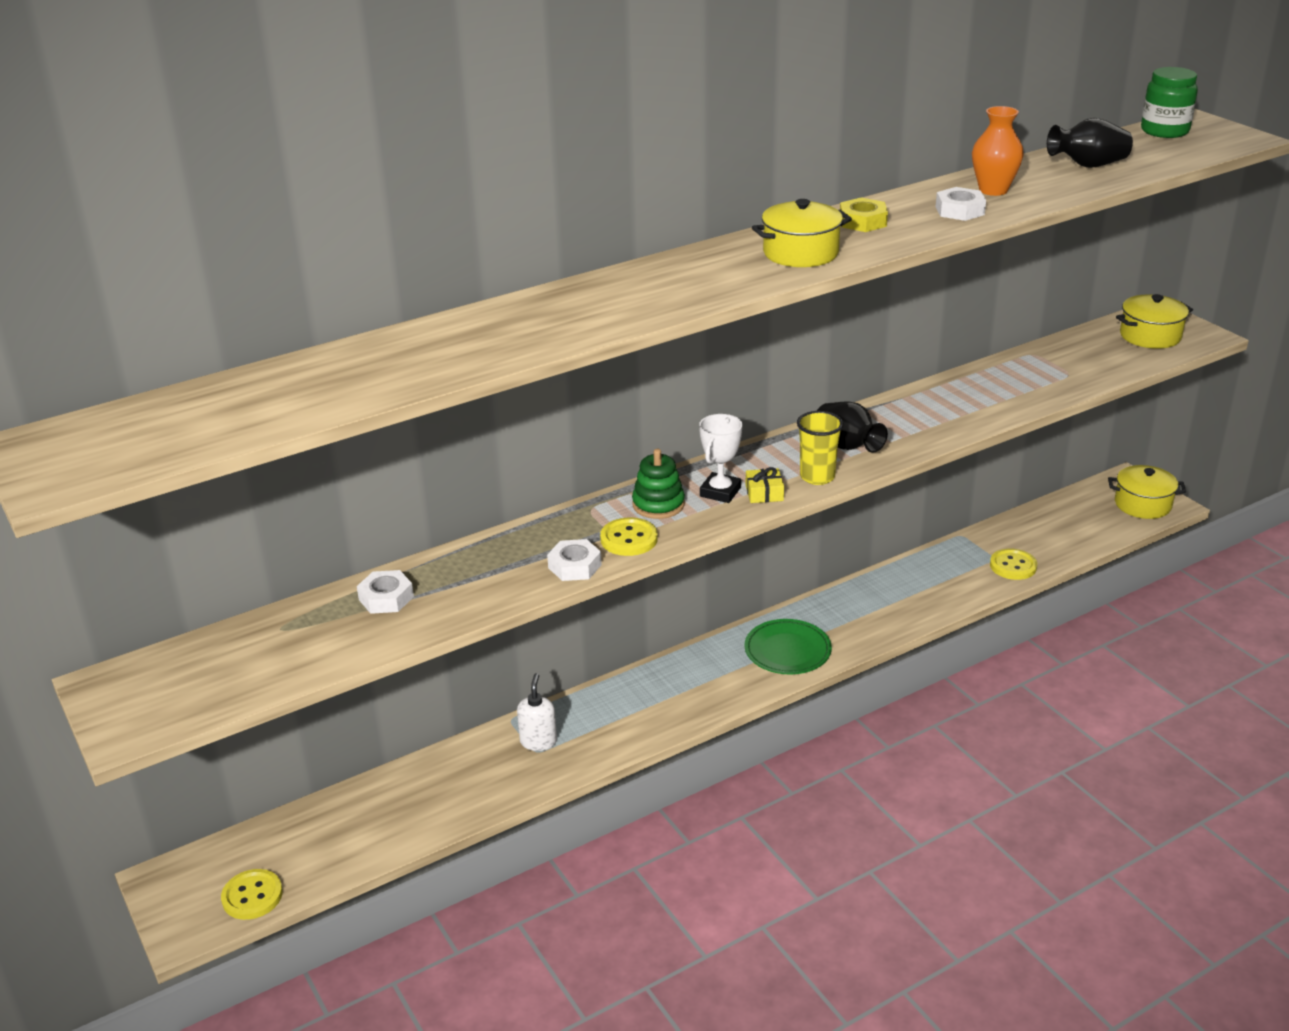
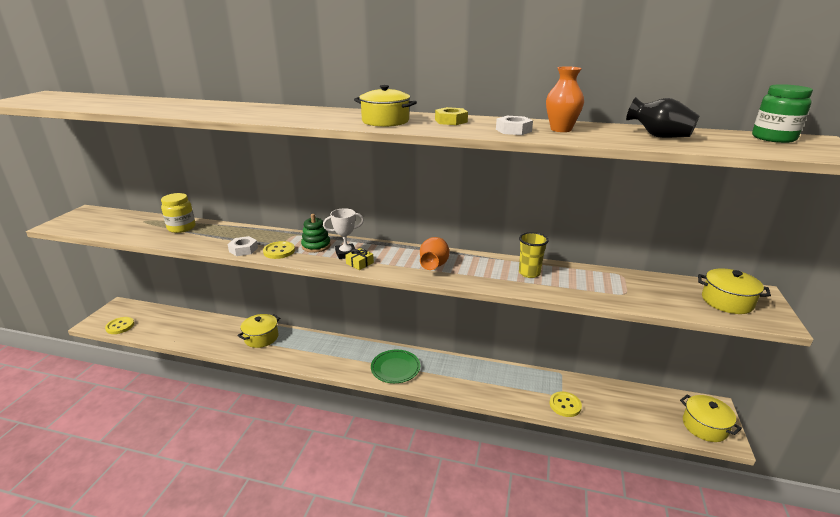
camera: 45 degrees right, 5 degrees down
white nut [357,570,414,614] -> yellow jar [161,193,195,233]
white soap dispenser [517,673,557,751] -> yellow pot [237,314,280,348]
yellow cup [797,411,844,485] -> yellow cup moved to [519,232,549,278]
black vase [817,401,888,453] -> orange vase [420,237,449,270]

